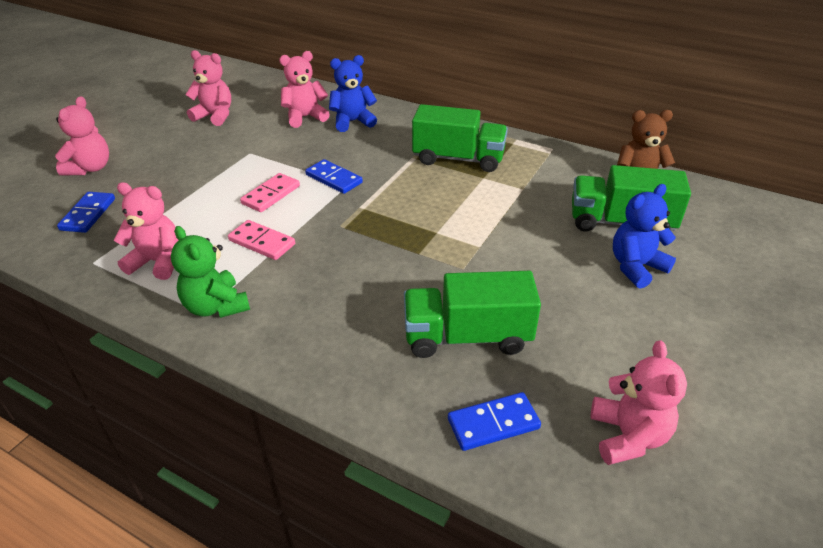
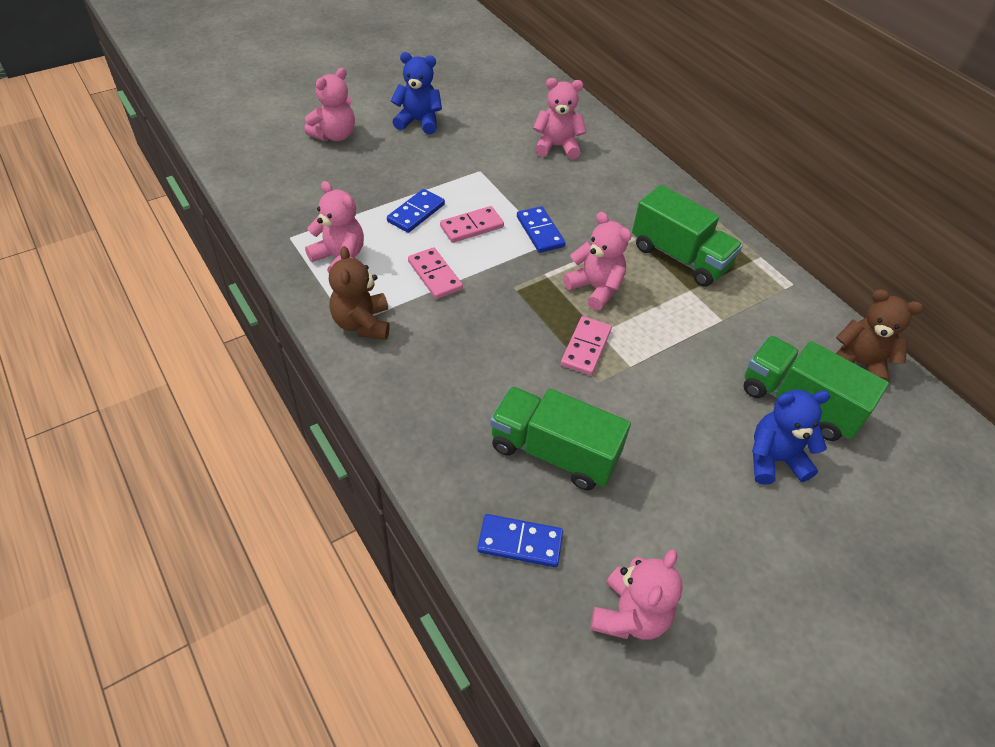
camera: 25 degrees right, 10 degrees up
blue domino [57,192,115,233] -> blue domino moved to [387,189,445,233]
green teddy bear [171,226,250,318] -> brown teddy bear [329,246,389,340]
pink teddy bear [185,50,231,126] -> pink teddy bear moved to [563,212,631,311]
blue teddy bear [329,55,377,132] -> blue teddy bear moved to [391,52,442,134]
none -> pink domino [561,316,612,375]

